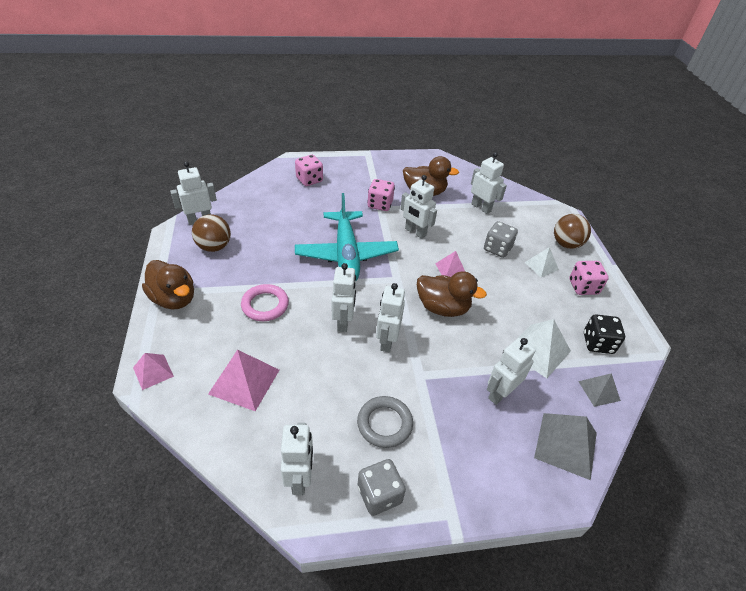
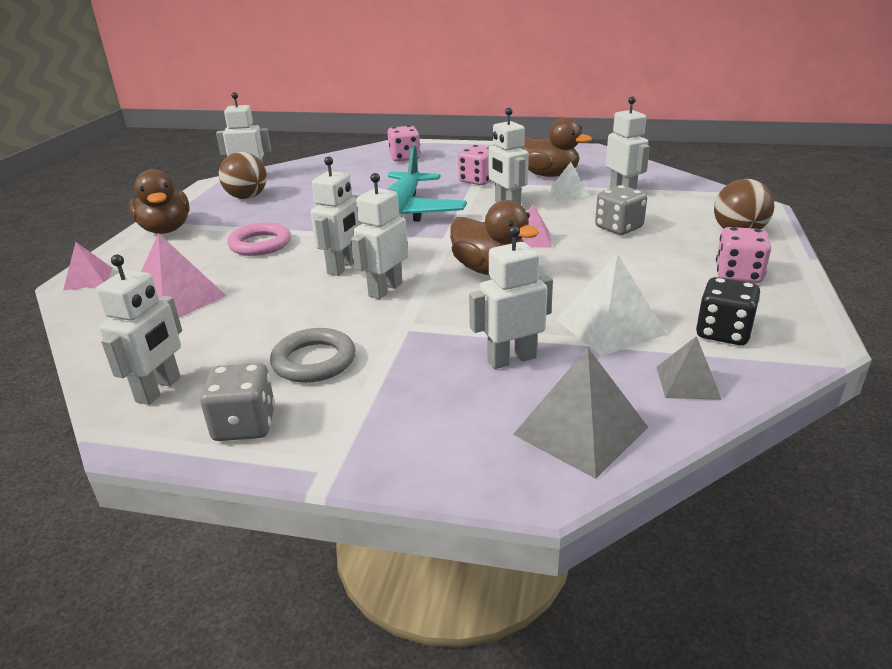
camera: 25 degrees right, 15 degrees down
white pyramid [525,247,559,277] -> white pyramid moved to [549,162,590,201]

